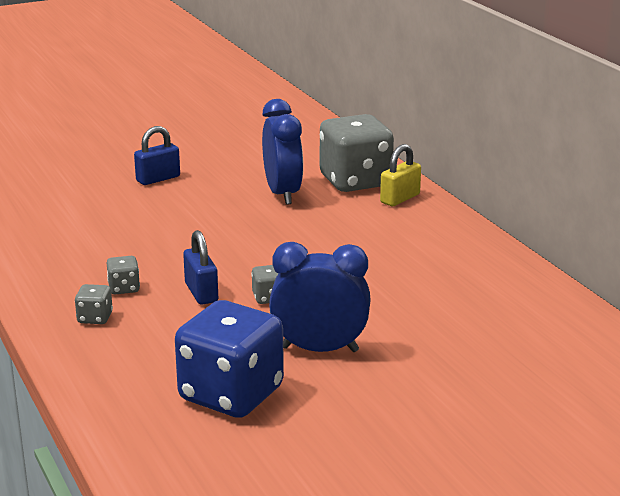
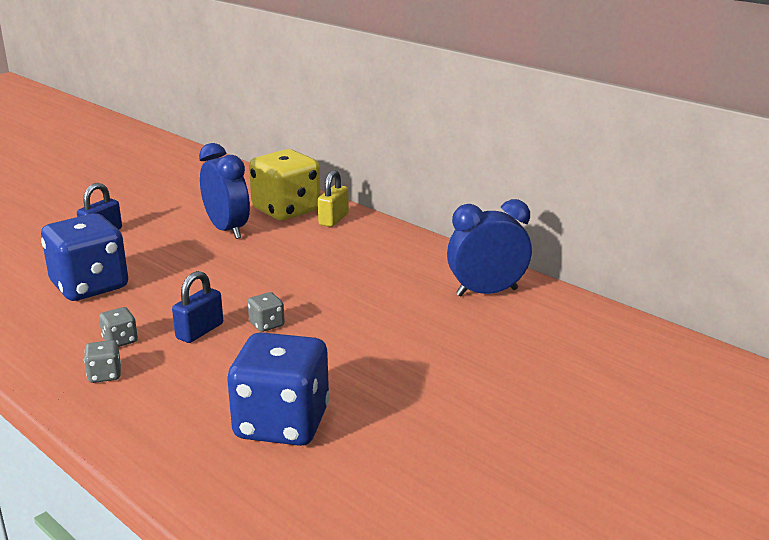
camera: 20 degrees left, 0 degrees up
blue padlock [183,230,218,305] -> blue padlock turned 75 degrees clockwise [172,271,223,343]
blue clock [269,242,371,352] -> blue clock moved to [447,199,532,297]
grey dice [320,114,394,192] -> yellow dice [249,149,321,220]
none -> blue dice [41,214,128,301]

